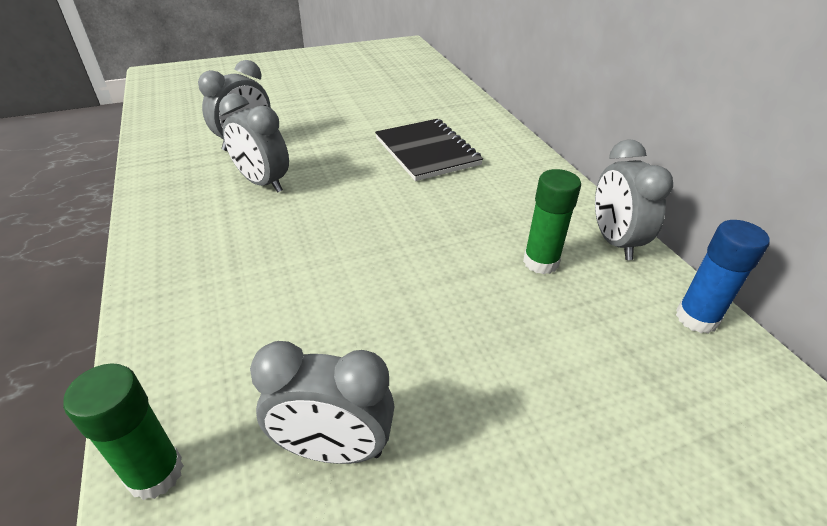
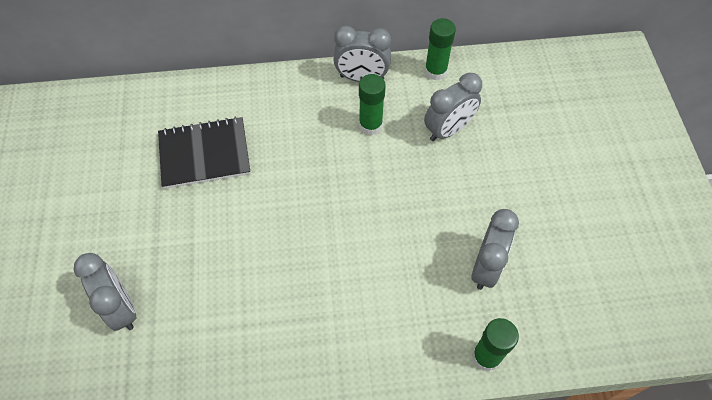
camera: 75 degrees left, 20 degrees up
grey clock [219,93,289,192] -> grey clock moved to [424,73,482,141]
blue glue stick [676,220,770,334] -> green glue stick [425,18,456,80]

